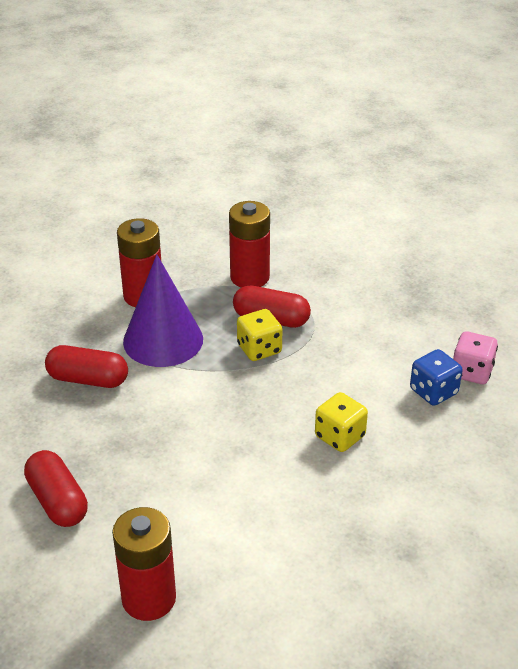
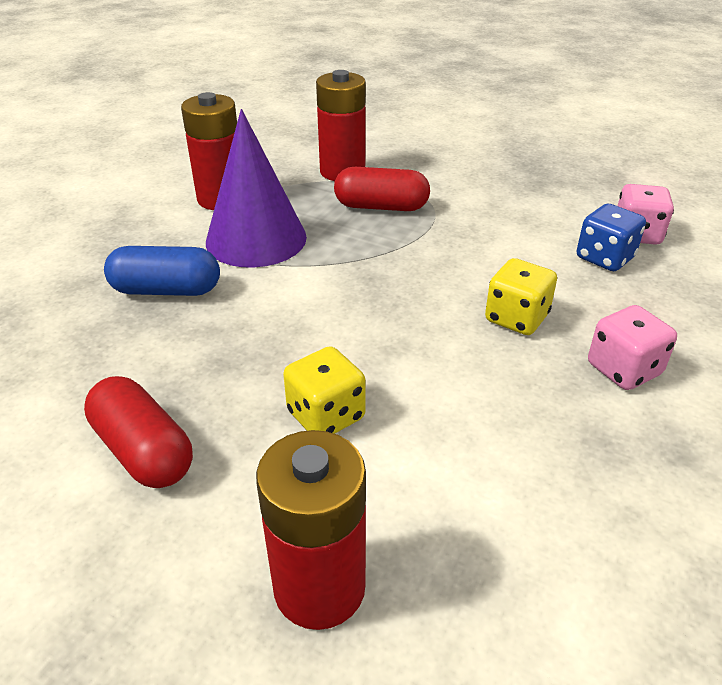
camera: 10 degrees left, 0 degrees up
red capsule [45,345,128,388] -> blue capsule [104,246,220,296]
yellow dice [237,309,282,361] -> yellow dice moved to [283,346,366,434]
none -> pink dice [588,305,677,390]

